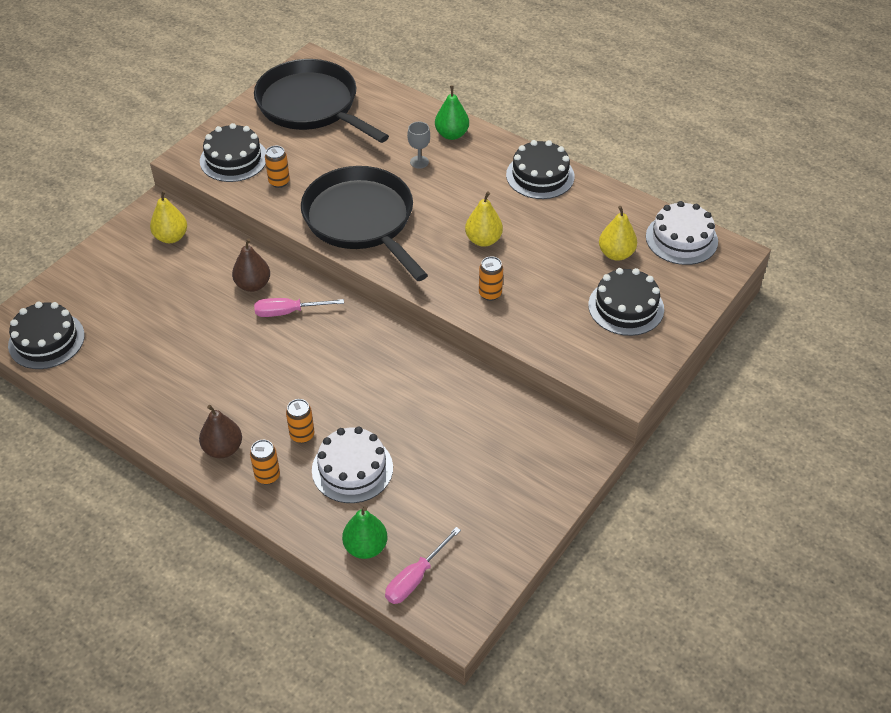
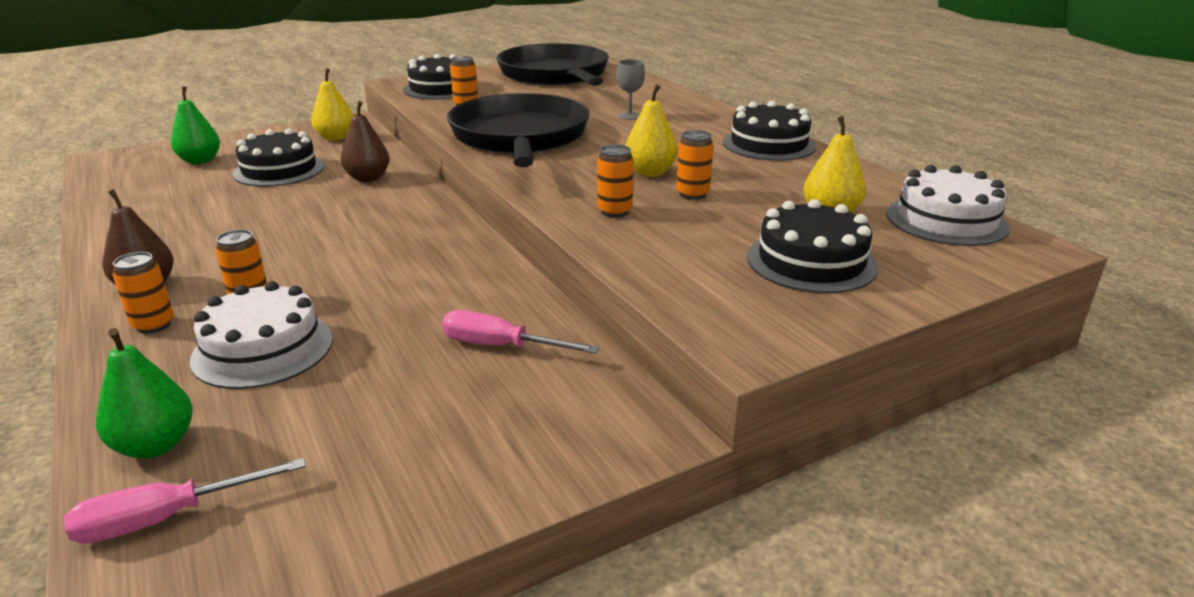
camera: 25 degrees right, 20 degrees down
black cake [8,302,85,369] -> black cake moved to [233,128,325,187]
pink screwdriver [254,298,344,317] -> pink screwdriver moved to [442,310,600,354]
green pear [435,86,469,140] -> green pear moved to [171,86,220,164]
none -> orange can [676,130,713,200]

